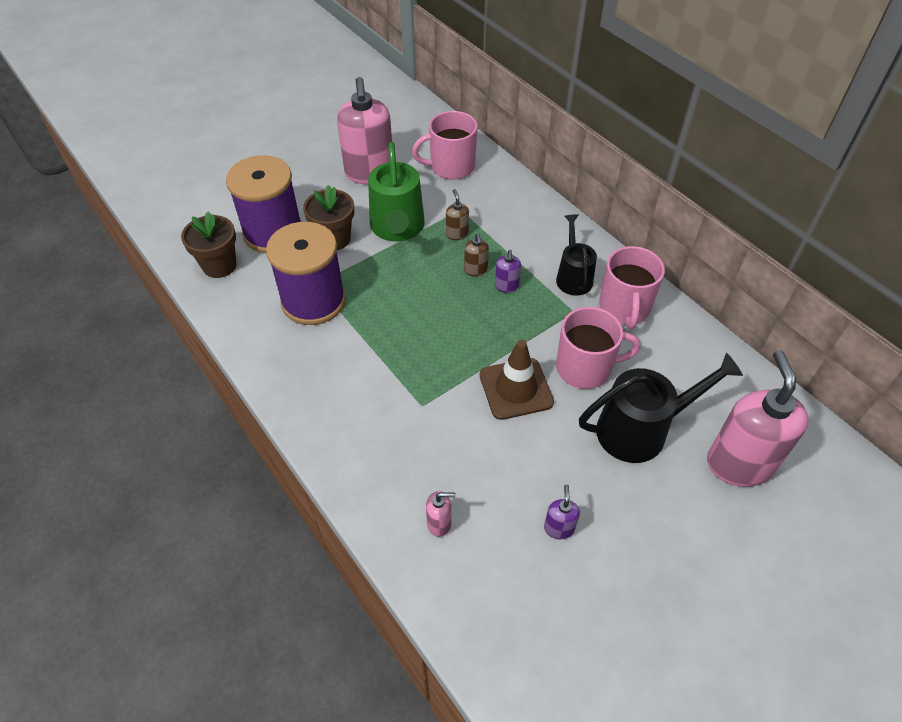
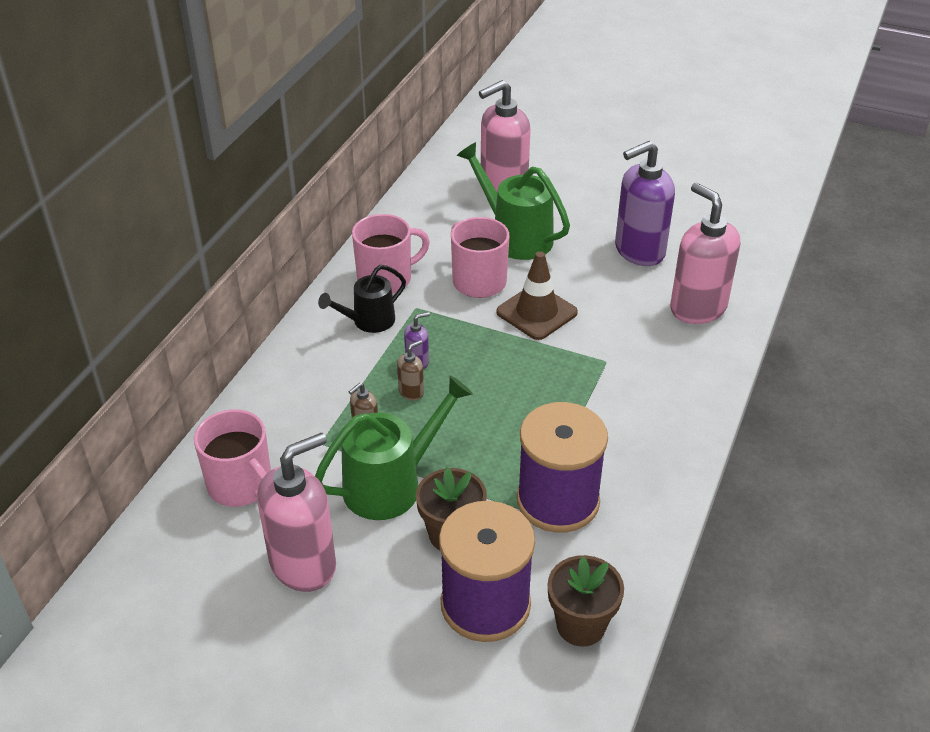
camera: 120 degrees left, 10 degrees down
pink soap dispenser [426,491,456,537] -> pink soap dispenser [670,183,740,324], size x2.33
purple soap dispenser [544,484,580,539] -> purple soap dispenser [615,141,675,266], size x2.33
black watering can [579,353,743,463] -> green watering can [457,142,570,260]

